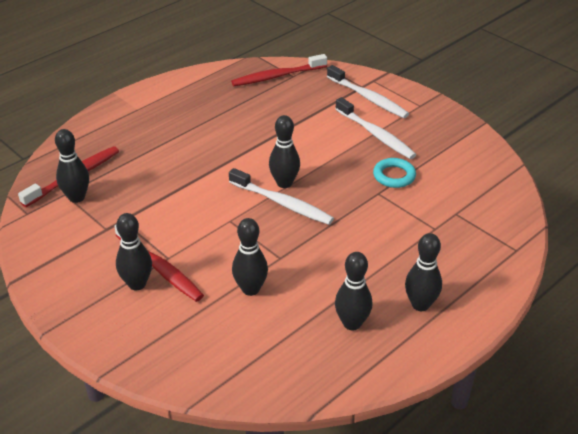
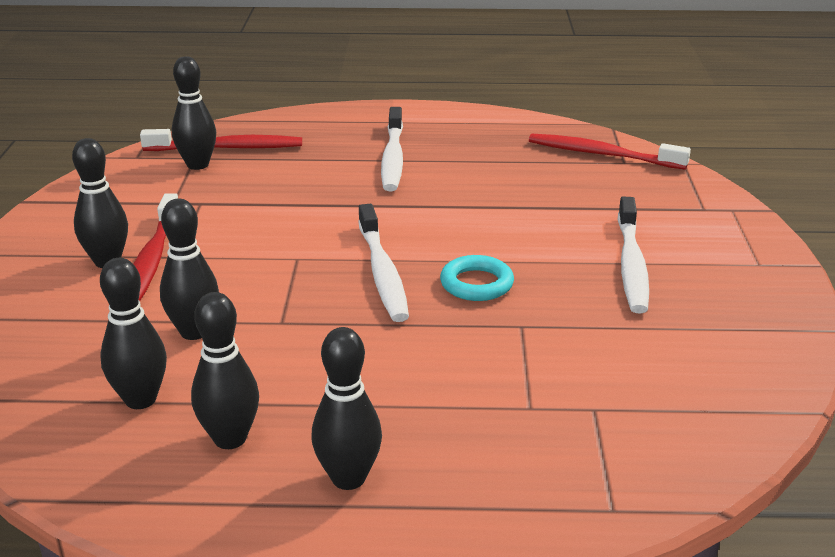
camera: 45 degrees right, 10 degrees down
black bowling pin [269,115,300,188] -> black bowling pin moved to [100,258,167,409]
white toothbrush [327,65,409,118] -> white toothbrush moved to [381,107,403,191]
turquoise ring [373,158,416,188] -> turquoise ring moved to [440,255,514,301]

